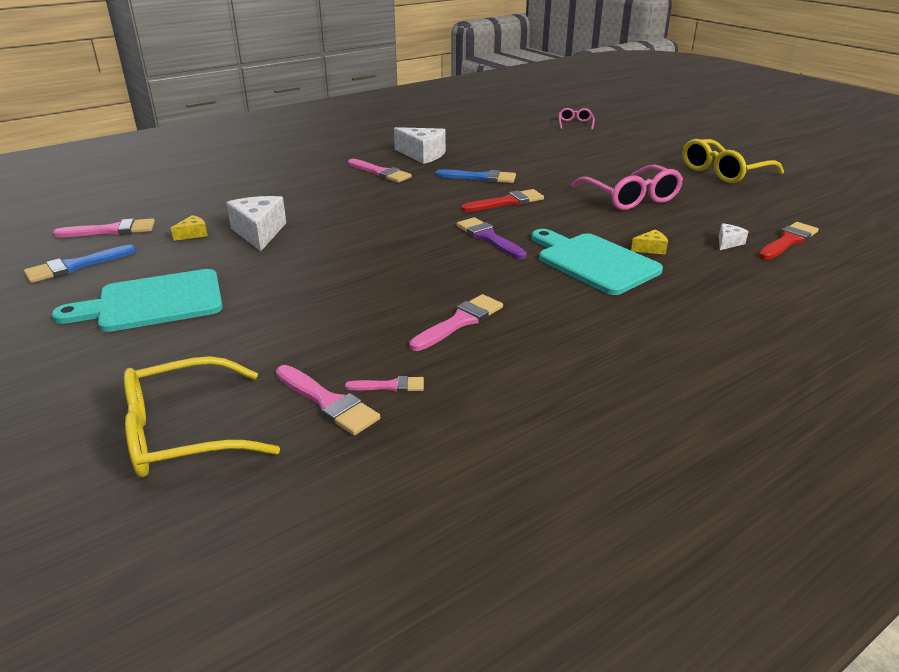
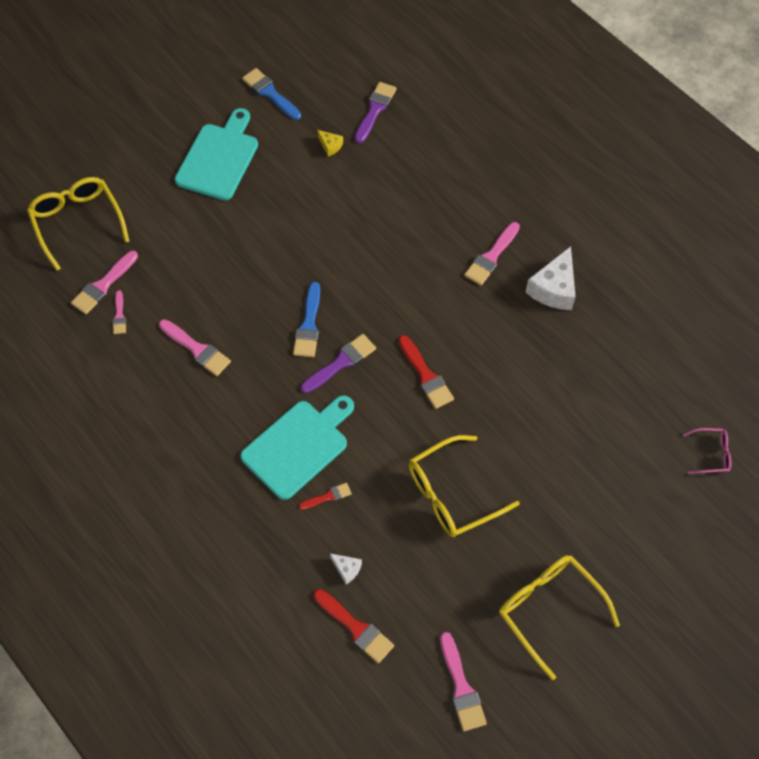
camera: 85 degrees right, 30 degrees up
turquoise cutting board [52,269,223,332] -> turquoise cutting board turned 45 degrees clockwise [175,108,258,200]
pink brush [53,218,155,237] -> pink brush moved to [440,632,487,731]
white cheese [226,196,286,251] -> none
blue brush [436,169,516,183] -> blue brush moved to [293,282,320,357]
pink glasses [572,165,683,210] -> yellow glasses [409,435,520,537]
yellow cheese [631,230,668,255] -> red brush [299,483,352,510]
none -> purple brush [355,82,397,143]

